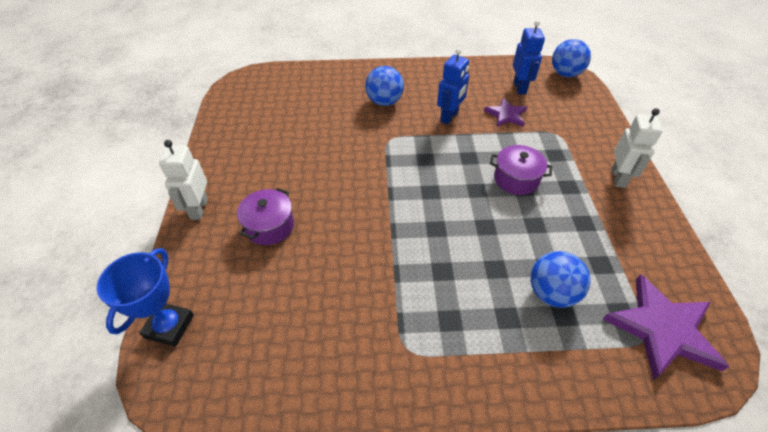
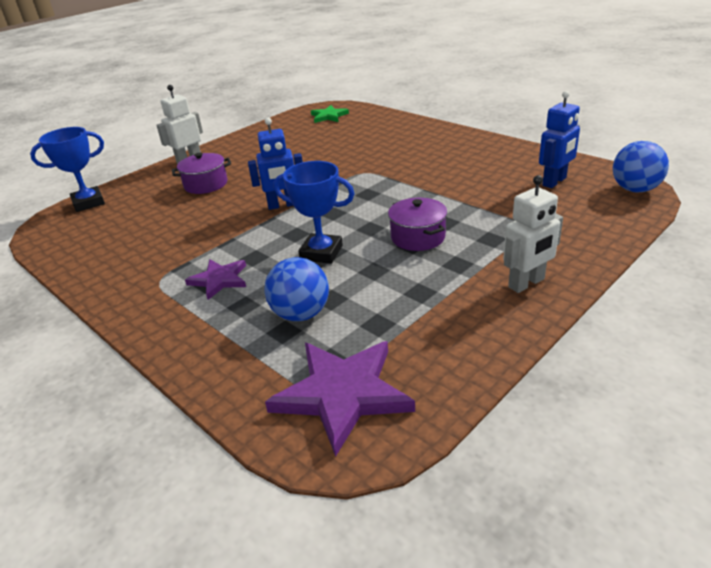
camera: 50 degrees right, 15 degrees down
blue ball [365,66,404,106] -> none
blue robot [437,48,469,124] -> blue robot moved to [248,117,303,210]
purple star [484,98,527,127] -> purple star moved to [185,259,246,300]
none -> blue trophy [274,161,354,264]
none -> green star [311,105,349,123]

